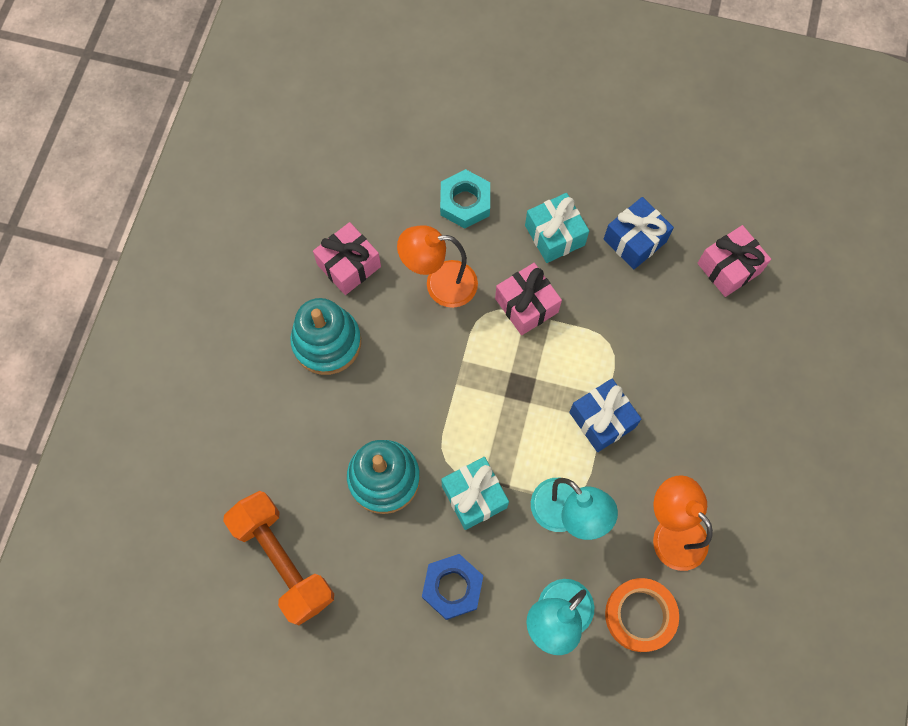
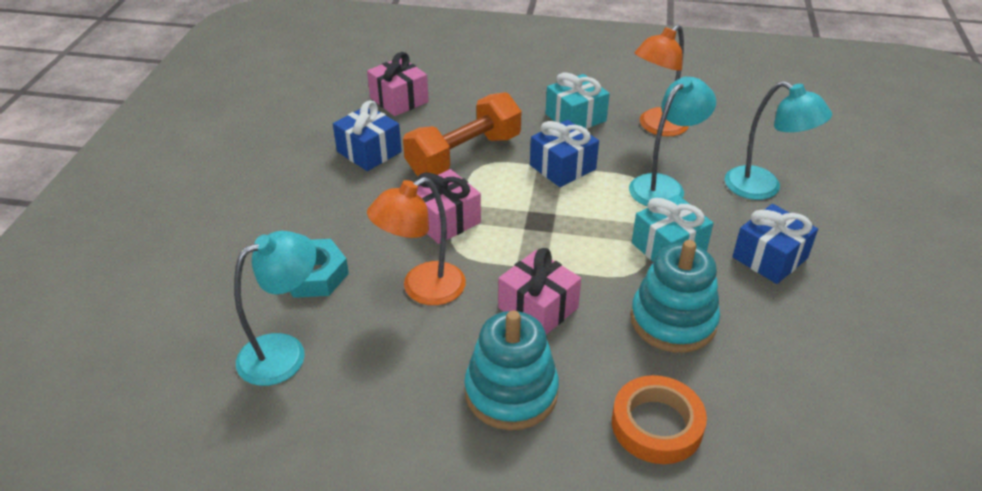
camera: 95 degrees left, 30 degrees down
orange dumbbell [223,491,334,625] -> orange dumbbell moved to [403,92,521,176]
pink gift [313,222,381,295] -> pink gift moved to [498,248,581,335]
orange lamp [397,225,478,308] -> orange lamp turned 60 degrees clockwise [367,177,466,305]
blue nut [422,554,483,620] -> blue gift [733,204,818,284]
turquoise gift [525,193,589,263] -> turquoise gift moved to [546,73,610,129]
orange tape [605,578,679,652] -> orange tape moved to [612,375,707,464]
none -> turquoise lamp [234,231,317,386]

